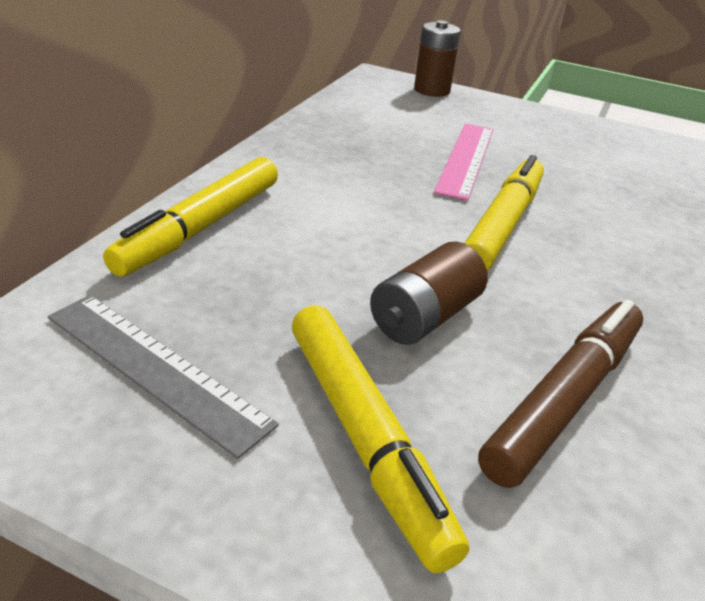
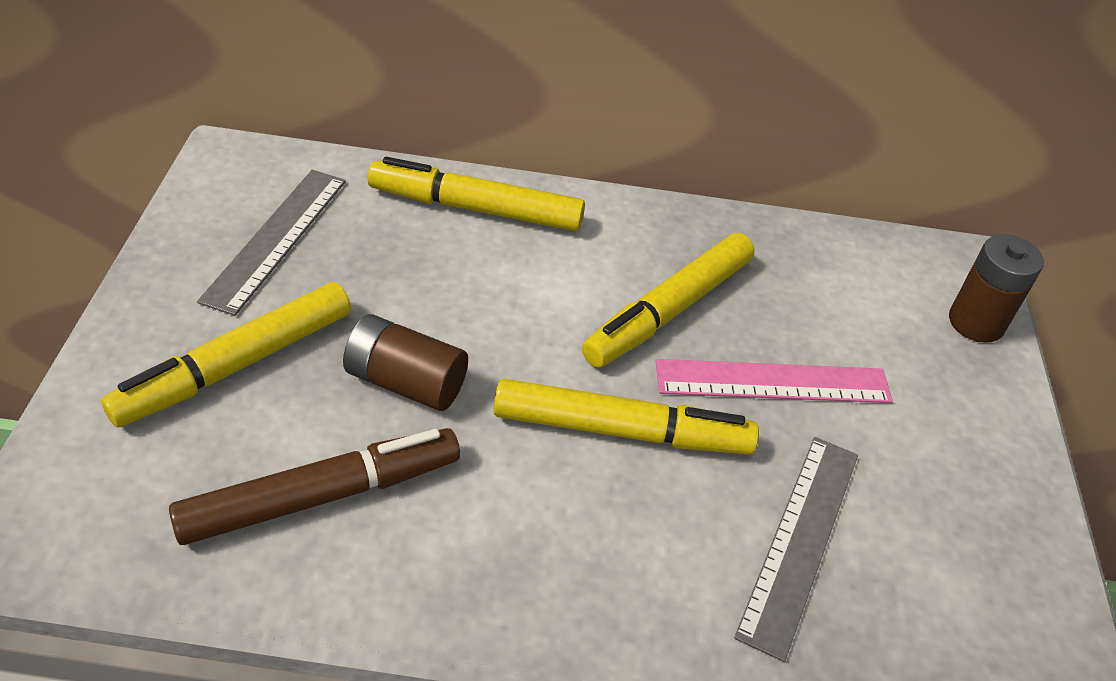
camera: 70 degrees right, 10 degrees up
brown marker [478,300,643,488] -> brown marker turned 45 degrees counterclockwise [169,428,460,545]
none -> yellow marker [582,233,754,368]
none -> grey ruler [734,437,858,662]

